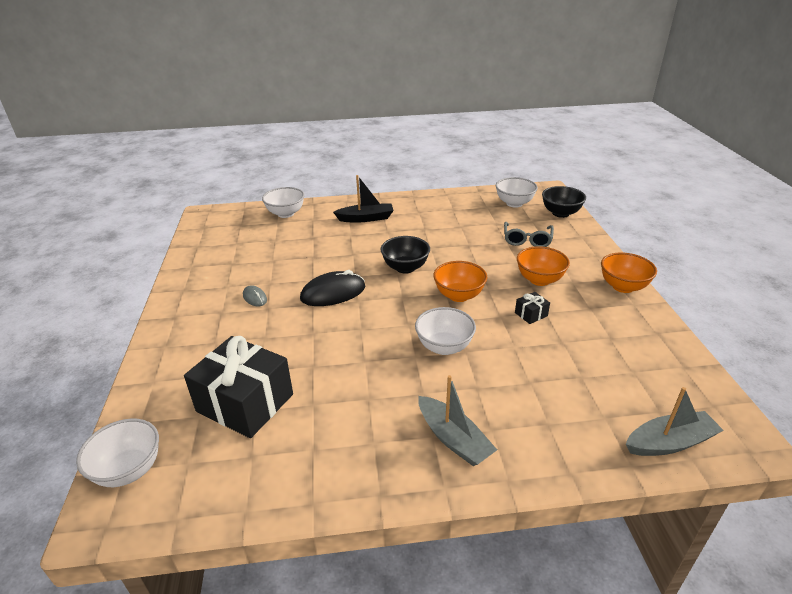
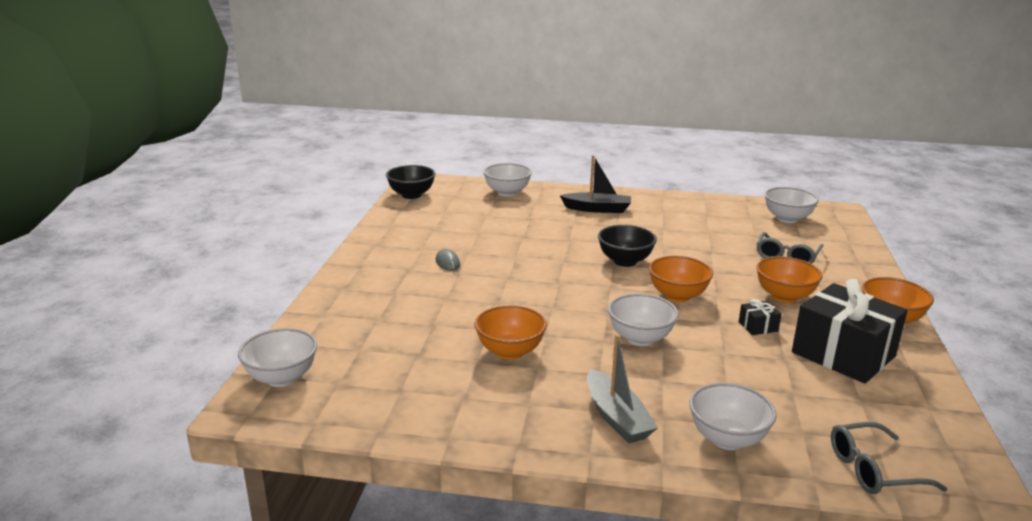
camera: 15 degrees right, 10 degrees down
black gift [184,336,293,438] -> black gift moved to [792,279,908,384]
black mouse [300,270,365,306] -> none
black bowl [542,186,586,218] -> black bowl moved to [386,165,435,199]
grey boat [626,387,724,456] -> grey glasses [831,422,947,494]
none -> orange bowl [475,305,547,360]
none -> white bowl [689,383,777,450]

